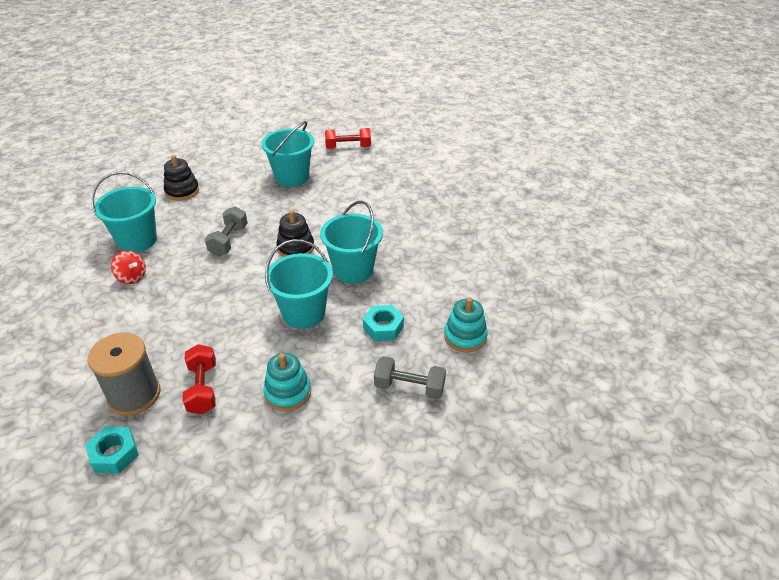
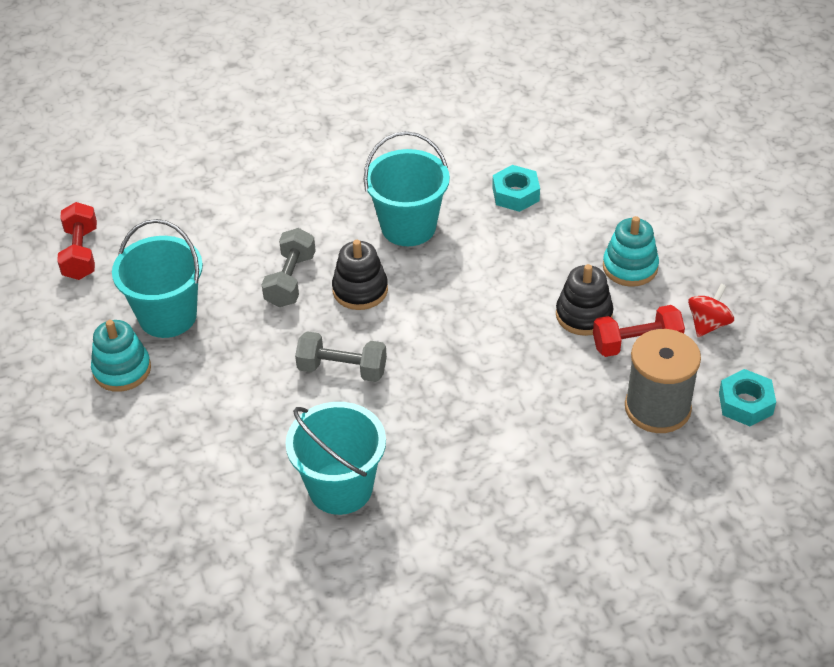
camera: 90 degrees left, 5 degrees up
red spinning top [111,251,146,284] -> red spinning top moved to [688,283,734,337]
black stacking toy [164,155,199,201] -> black stacking toy moved to [556,264,613,336]
turquoise bucket [265,239,333,329] -> none
grey dumbbell [374,356,446,400] -> grey dumbbell moved to [262,228,316,307]
turquoise stacking toy [444,297,488,352] -> turquoise stacking toy moved to [91,320,151,392]

